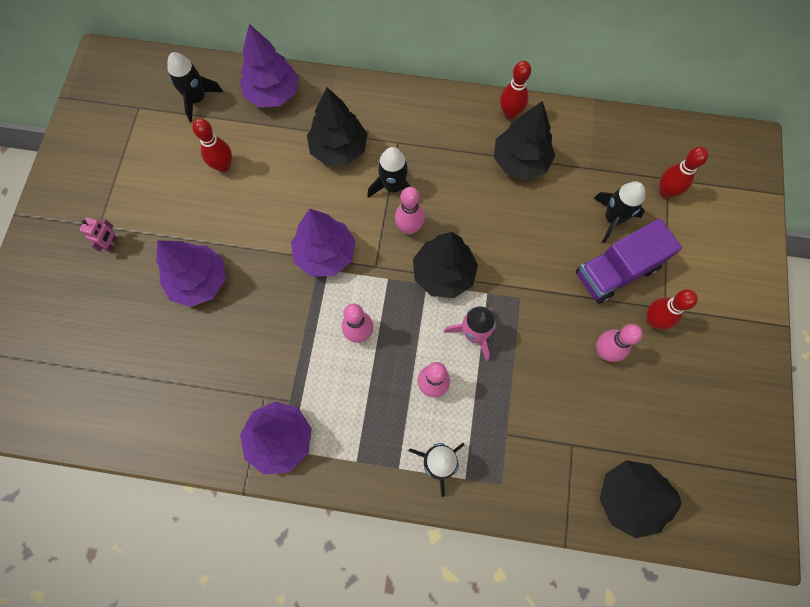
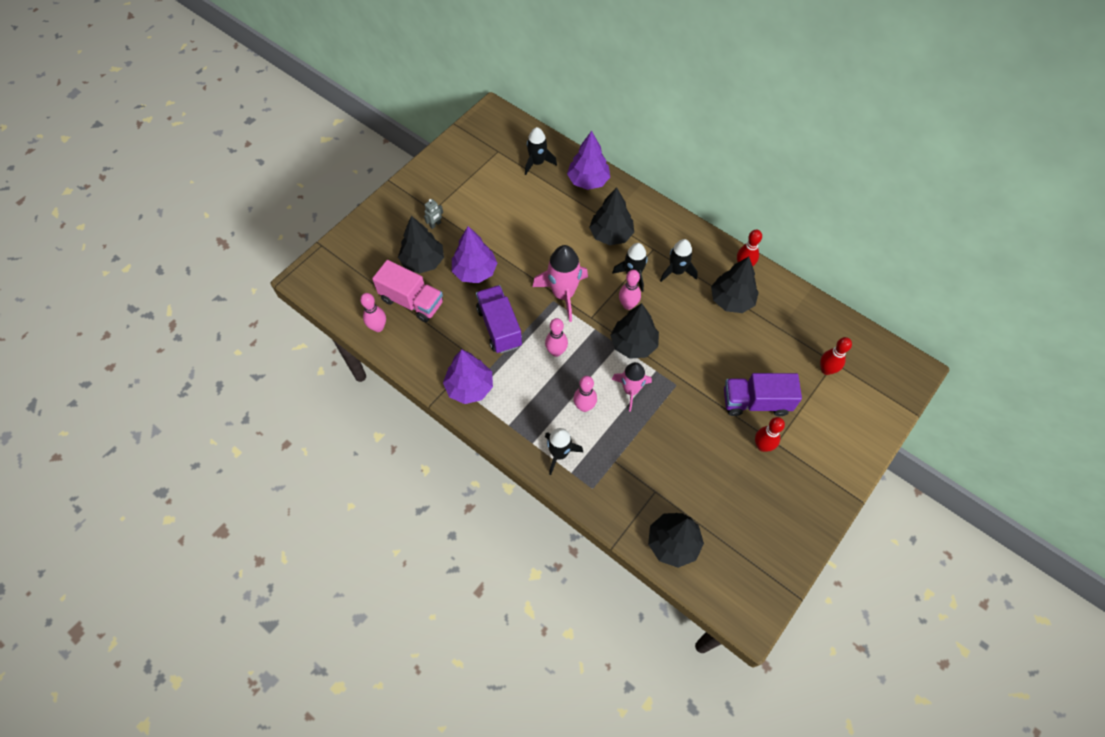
camera: 30 degrees right, 10 degrees down
pink robot [80,217,118,252] -> grey robot [424,199,443,229]
red bowling pin [192,118,232,172] -> none
purple tree [291,209,356,277] -> pink rocket [533,245,588,322]
black rocket [594,182,645,243] -> black rocket moved to [660,239,698,282]
pink bowling pin [596,324,643,362] -> pink bowling pin moved to [360,293,386,332]
none -> pink truck [372,260,443,322]
none -> black tree [398,216,444,274]
none -> purple truck [476,285,522,353]

